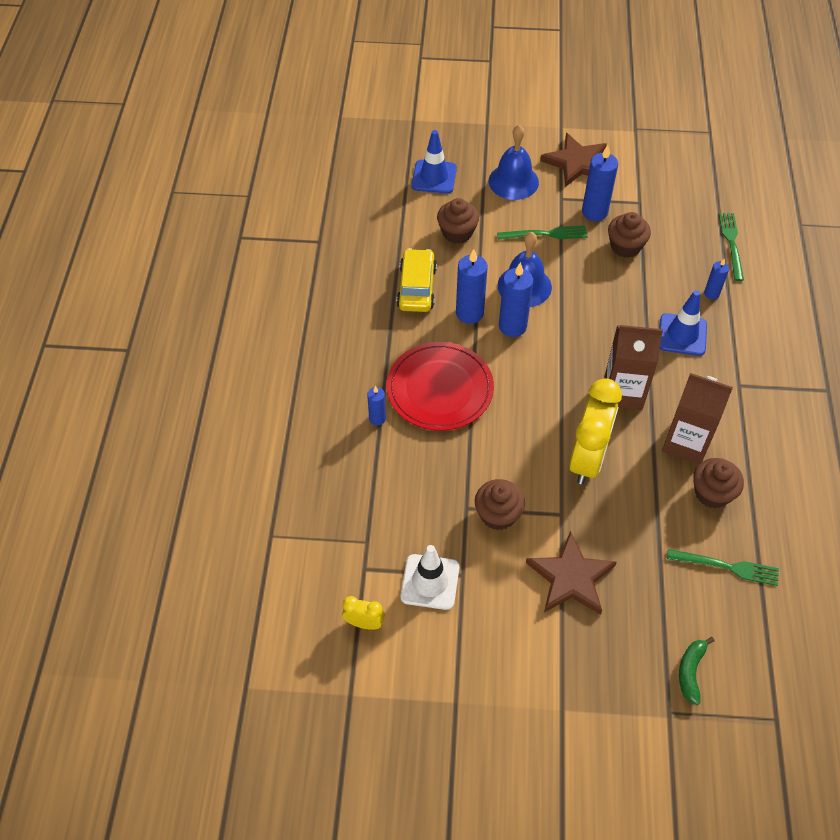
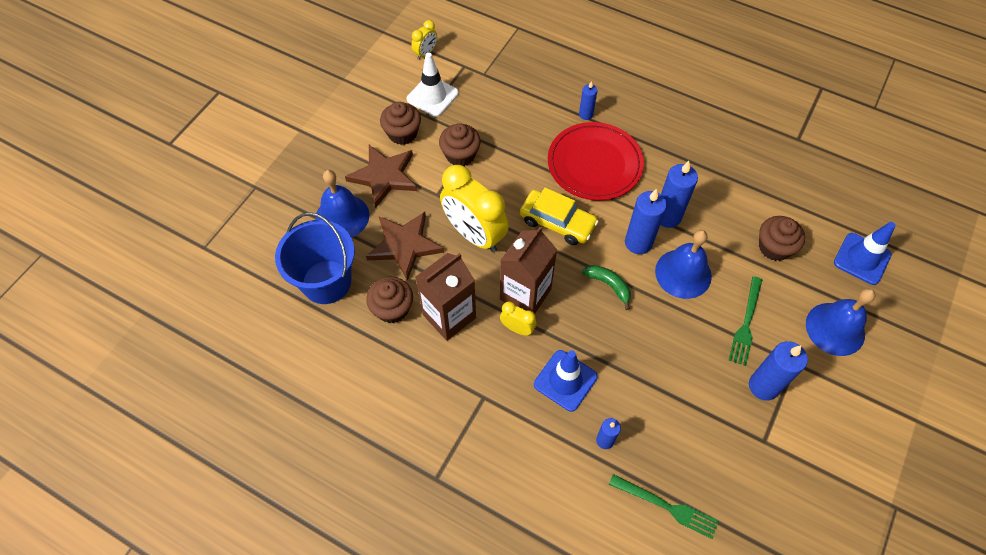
camera: 115 degrees right, 5 degrees up
yellow car [397,248,437,312] -> yellow car moved to [520,187,599,245]
brown star [540,133,607,187] -> brown star moved to [366,212,444,281]
brown cupcake [608,212,651,258] -> brown cupcake moved to [380,102,421,145]
green fork [667,549,779,586] -> blue bucket [275,212,355,304]
green banana [679,637,714,705] -> green banana moved to [582,265,631,310]
none -> blue bell [315,170,369,238]
none -> yellow clock [500,302,536,336]

